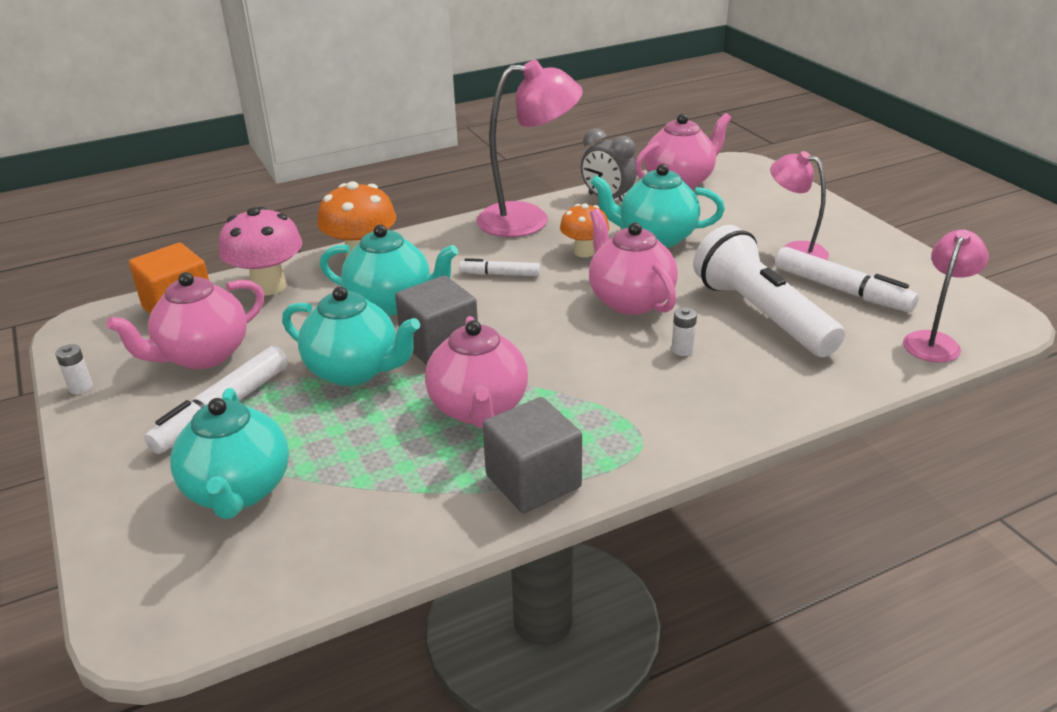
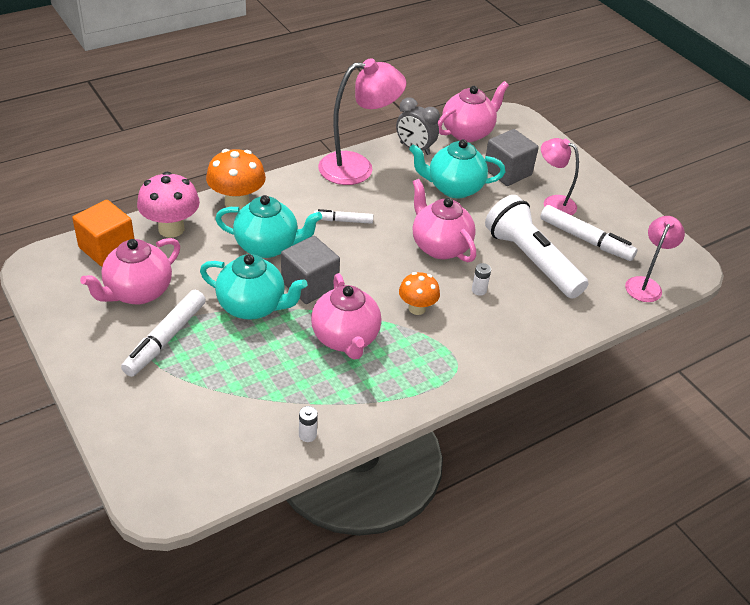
camera: 10 degrees left, 10 degrees up
white battery [55,344,93,394] -> white battery moved to [299,406,318,442]
turquoise teapot [170,388,289,519] -> none
grey cube [483,397,582,513] -> grey cube moved to [485,129,539,186]
orange mushroom [560,203,609,257] -> orange mushroom moved to [399,272,440,315]

